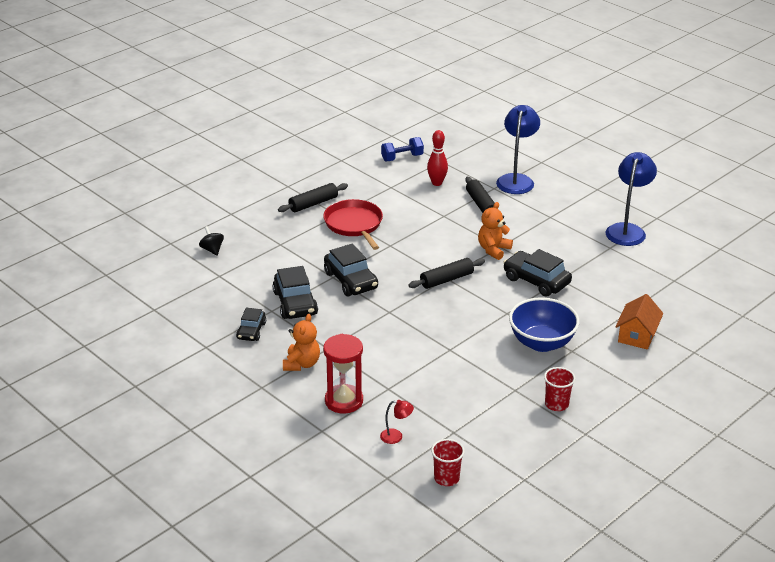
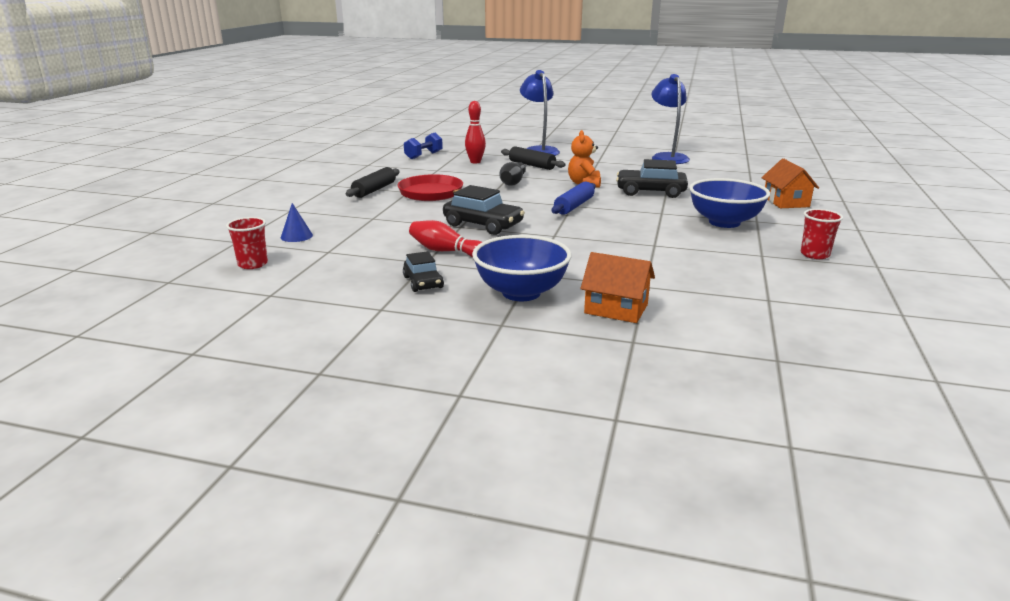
camera: 30 degrees left, 10 degrees down
black spinning top [199,226,224,256] -> blue cone [281,203,313,242]
black car [272,266,318,319] -> red bowling pin [409,220,482,257]
orange teddy bear [283,314,320,371] -> blue bowl [472,235,572,301]
red hourglass [323,334,363,414] -> orange house [580,252,655,323]
red lamp [380,400,414,444] -> none
black rolling pin [408,258,485,289] -> blue rolling pin [552,182,596,215]
red cup [431,439,465,486] -> red cup moved to [226,217,268,269]
none -> black bowling pin [499,162,526,186]

